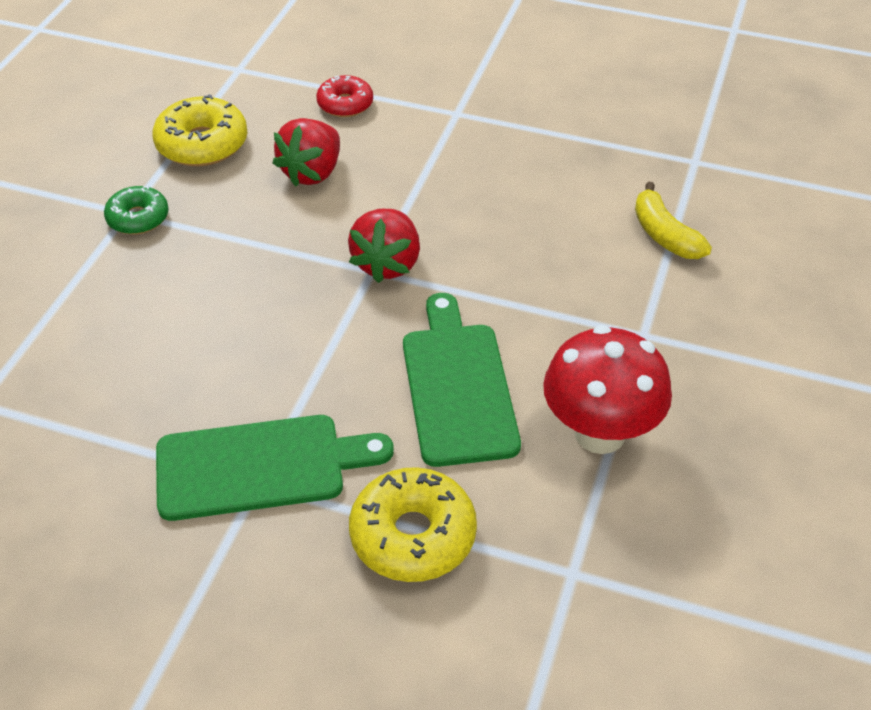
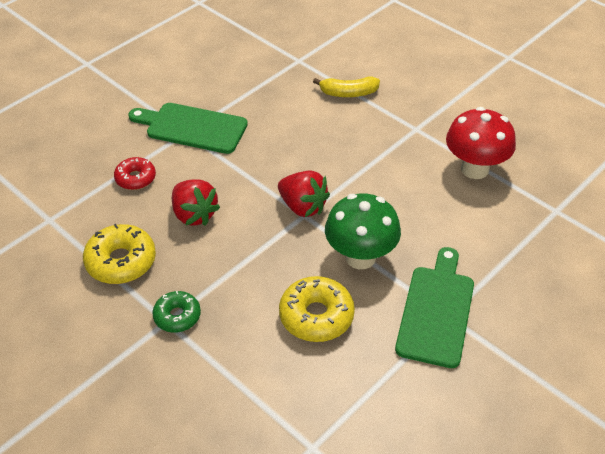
camera: 65 degrees left, 0 degrees up
yellow donut [349,467,477,582] -> yellow donut moved to [279,276,355,342]
green cutting board [403,293,521,467] -> green cutting board moved to [128,103,248,154]
none -> green mushroom [325,193,401,269]

